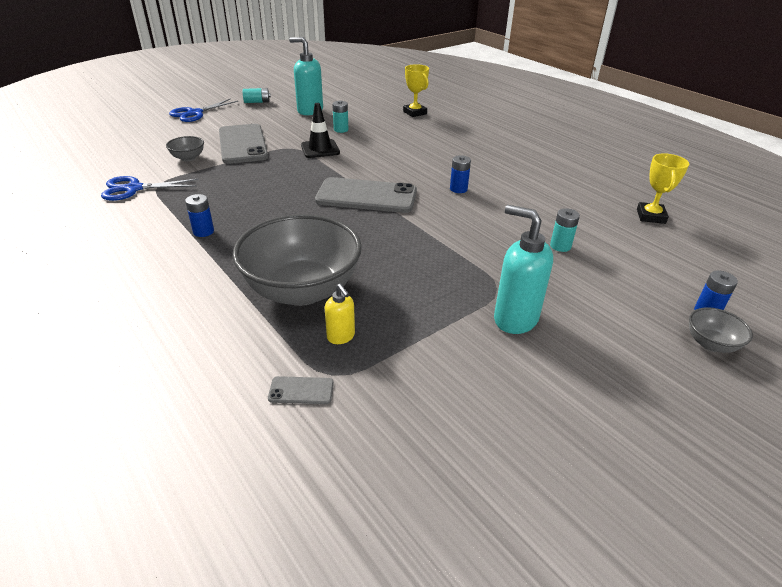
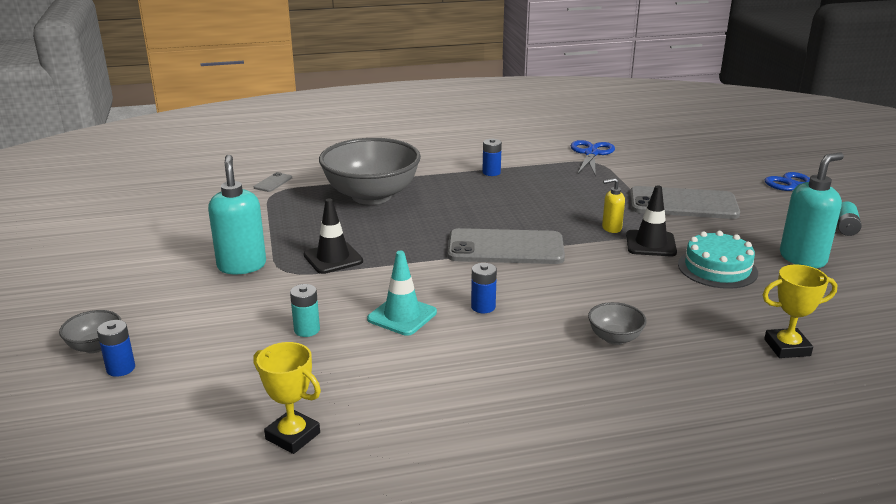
camera: 115 degrees right, 10 degrees down
grey bowl [166,136,204,162] -> grey bowl moved to [588,302,647,345]
grey phone [315,177,417,213] -> grey phone turned 60 degrees clockwise [448,228,565,264]
yellow soap dispenser [325,283,355,344] -> yellow soap dispenser moved to [602,178,625,233]
turquoise battery [332,100,348,133] -> turquoise cake [678,231,758,289]
turquoise soap dispenser [494,205,553,334] -> turquoise soap dispenser turned 75 degrees counterclockwise [208,155,266,274]
none -> black traffic cone [303,198,363,274]
none -> turquoise traffic cone [367,251,437,336]

